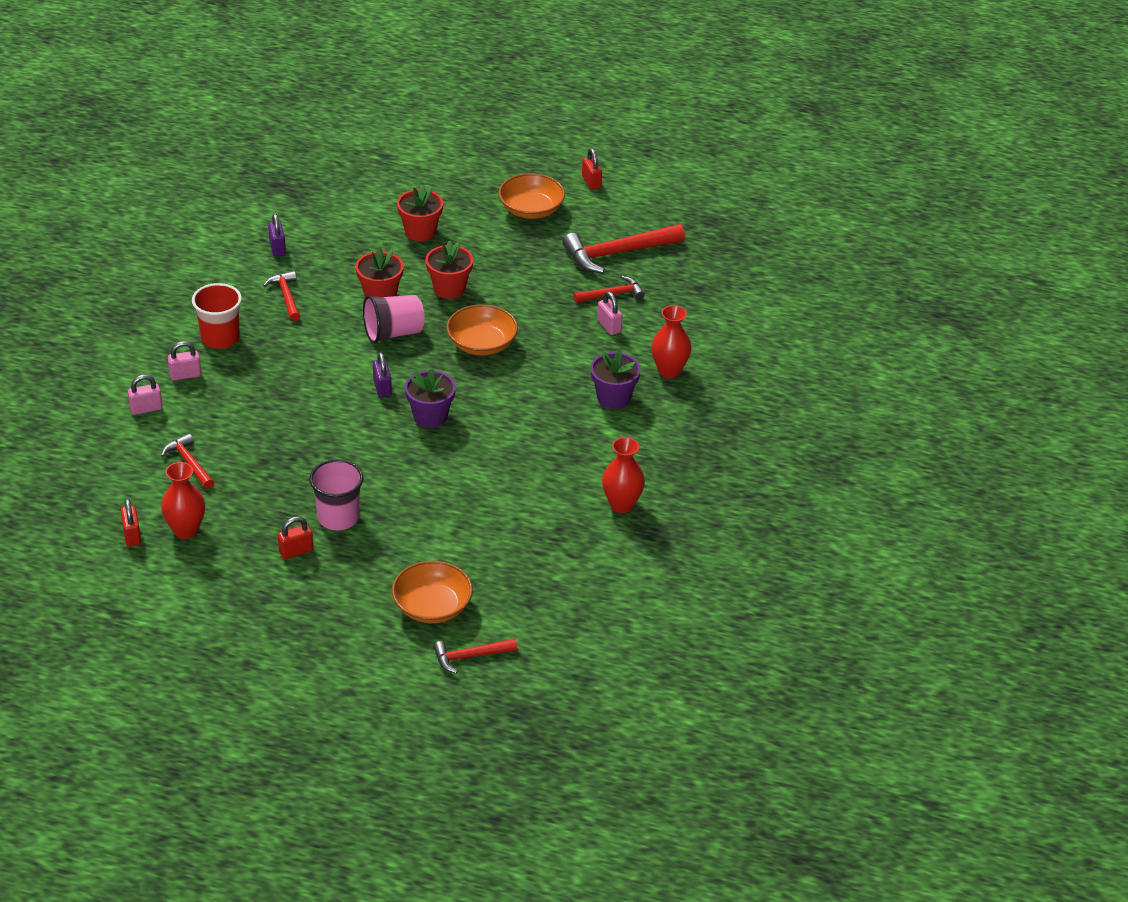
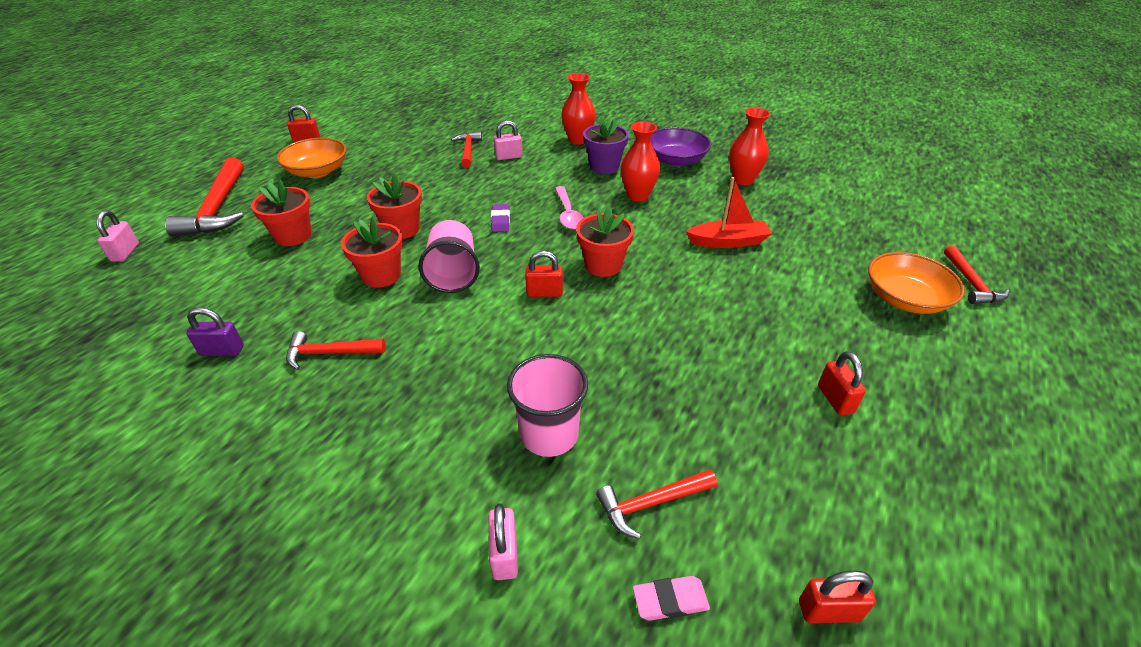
camera: 75 degrees left, 0 degrees up
red vase [161,462,205,539] -> red vase moved to [620,121,660,201]
pink padlock [168,341,201,381] -> pink padlock moved to [96,210,139,262]
red cup [192,283,242,349] -> none
pink cup [309,459,364,530] -> pink cup moved to [507,354,588,457]
purple padlock [373,352,392,397] -> red padlock [525,251,563,297]
purple flower pot [405,368,456,428] -> red flower pot [576,206,634,277]
orange bowl [446,304,518,356] -> purple eraser [491,204,510,232]
red hammer [562,224,685,273] -> red hammer moved to [165,158,244,237]
none -> pink spoon [555,186,584,229]
none -> pink eraser [633,576,710,621]
none -> purple bowl [650,127,711,166]
none -> red boat [686,177,772,248]

